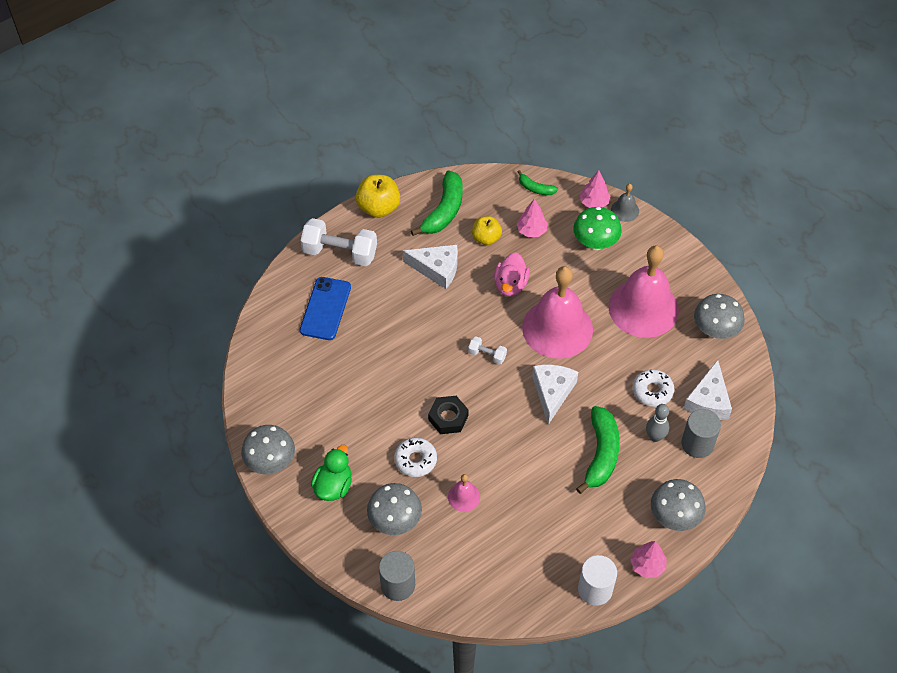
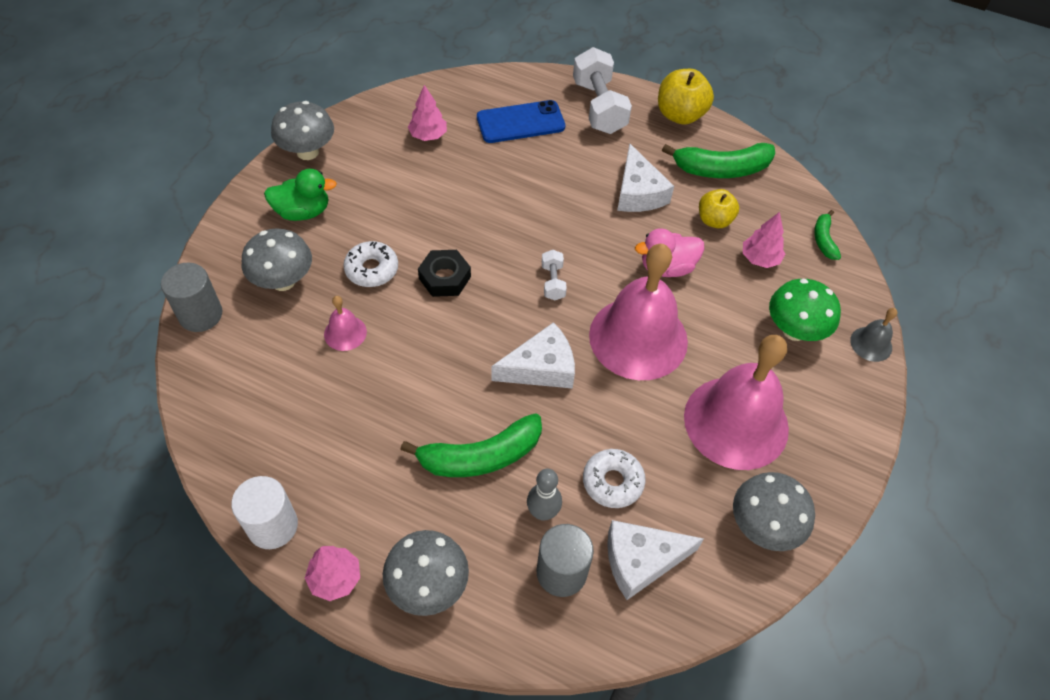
camera: 60 degrees right, 0 degrees up
pink tree [580,171,610,208] -> pink tree moved to [408,85,447,141]

